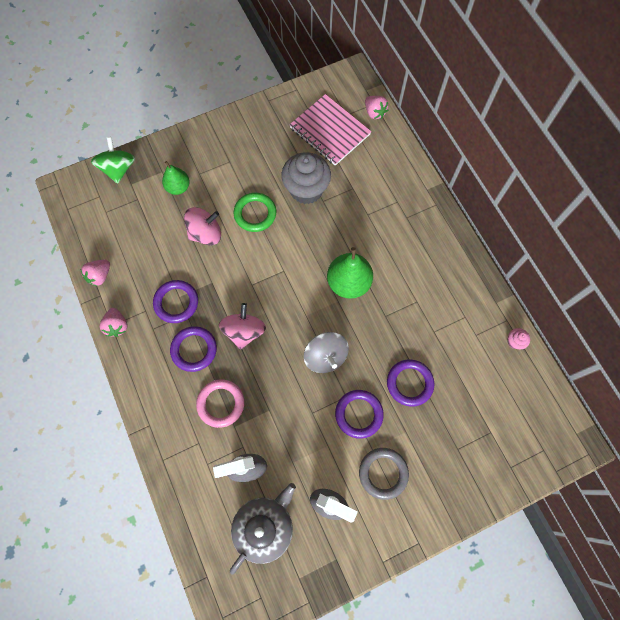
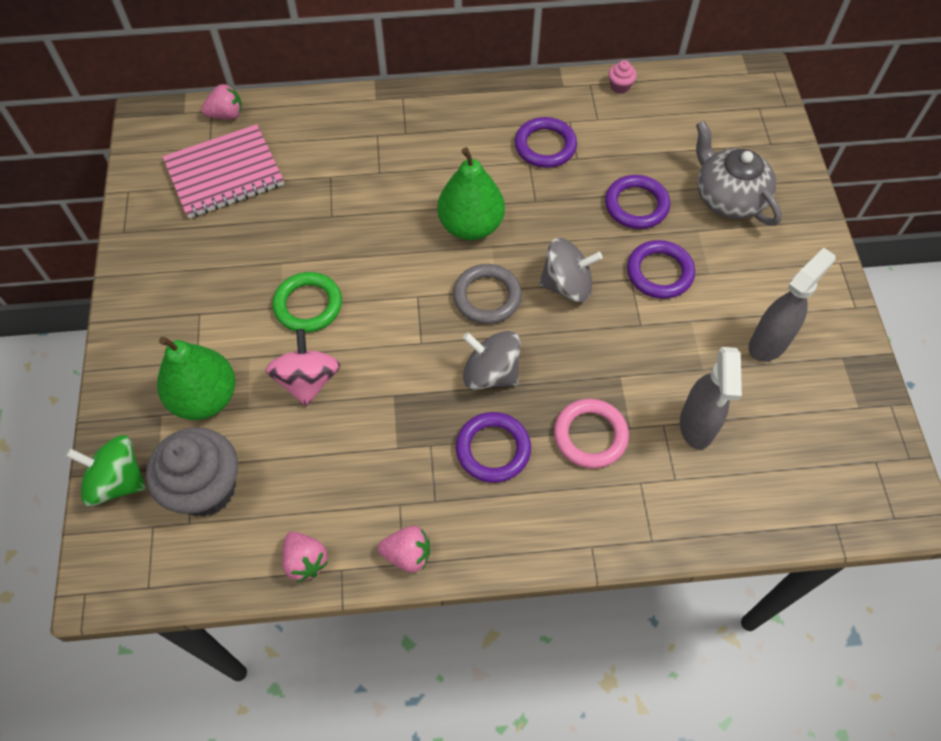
camera: 70 degrees left, 10 degrees down
purple ring [153,280,198,323] -> purple ring moved to [515,117,577,168]
green pear [162,161,190,195] -> green pear [157,336,235,420], size x1.61
pink spinning top [219,303,266,350] -> grey spinning top [463,331,520,390]
grey teapot [230,483,296,574] -> grey teapot moved to [696,121,782,226]
grey cupcake [281,152,331,204] -> grey cupcake moved to [146,427,238,517]
grey ring [359,448,409,500] -> grey ring moved to [453,264,522,324]

